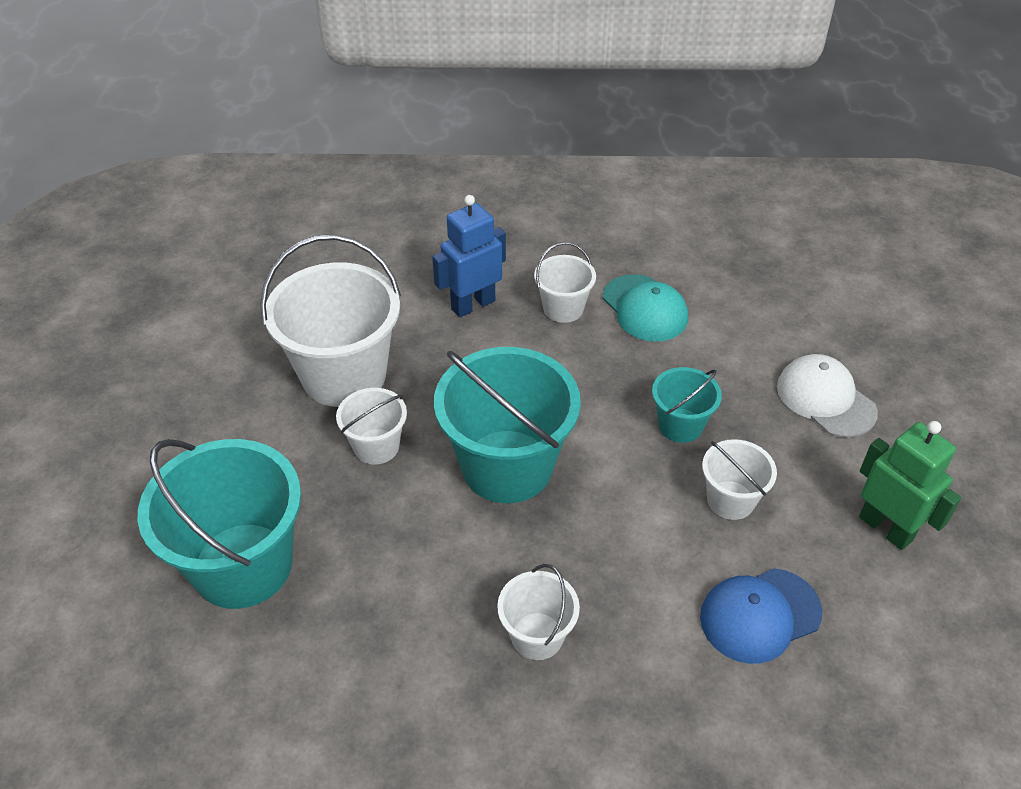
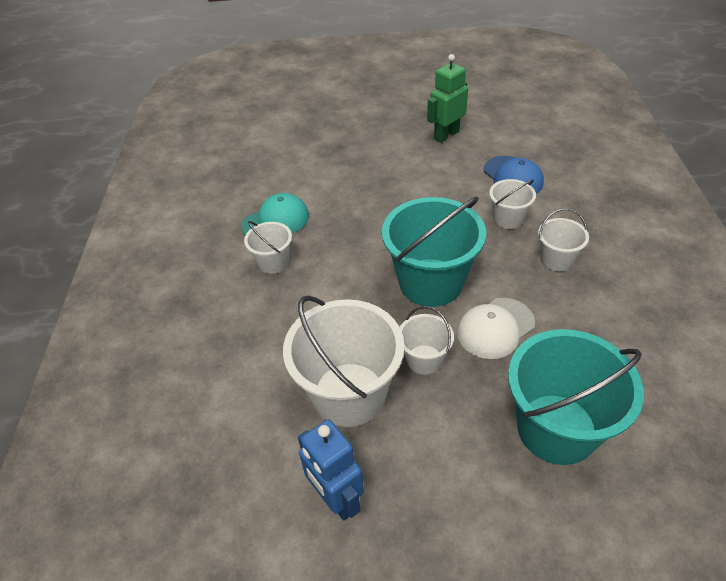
camera: 90 degrees left, 0 degrees up
blue robot [432,195,506,317] -> blue robot moved to [298,420,364,521]
turquoise bucket [652,367,722,443] -> none
white bucket [702,439,777,520] -> white bucket moved to [489,179,536,229]
white cap [777,354,878,438] -> white cap moved to [457,298,535,359]

